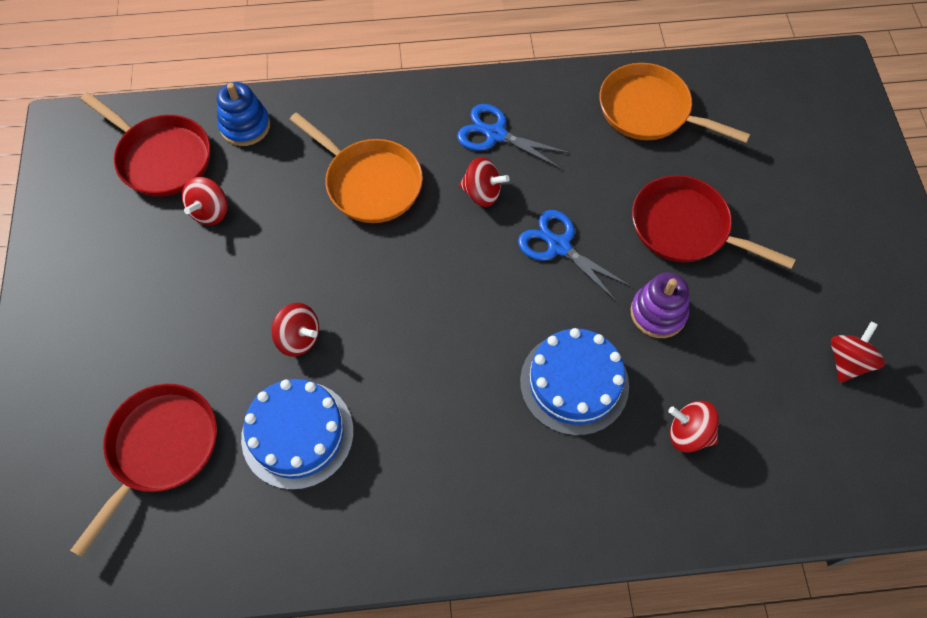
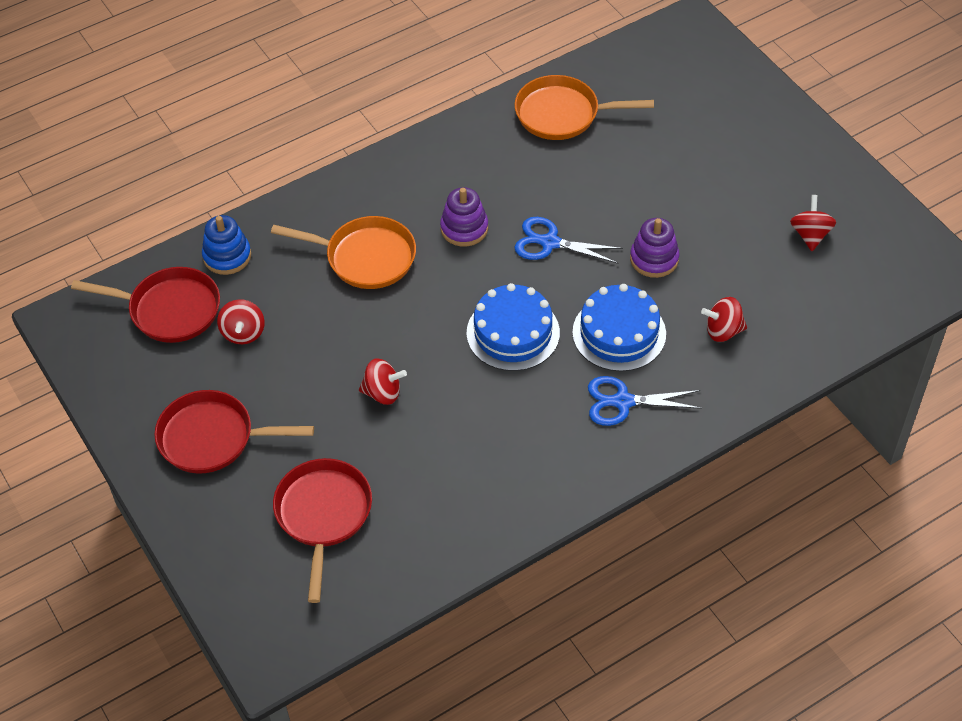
camera: 25 degrees left, 10 degrees down
blue cake [241,379,354,490] -> blue cake moved to [466,283,560,371]
blue scissors [457,104,570,169] -> blue scissors moved to [588,376,702,426]
red spinning top [459,157,510,207] -> purple stacking toy [440,187,488,247]
red pan [632,175,796,269] -> red pan moved to [154,390,314,474]

